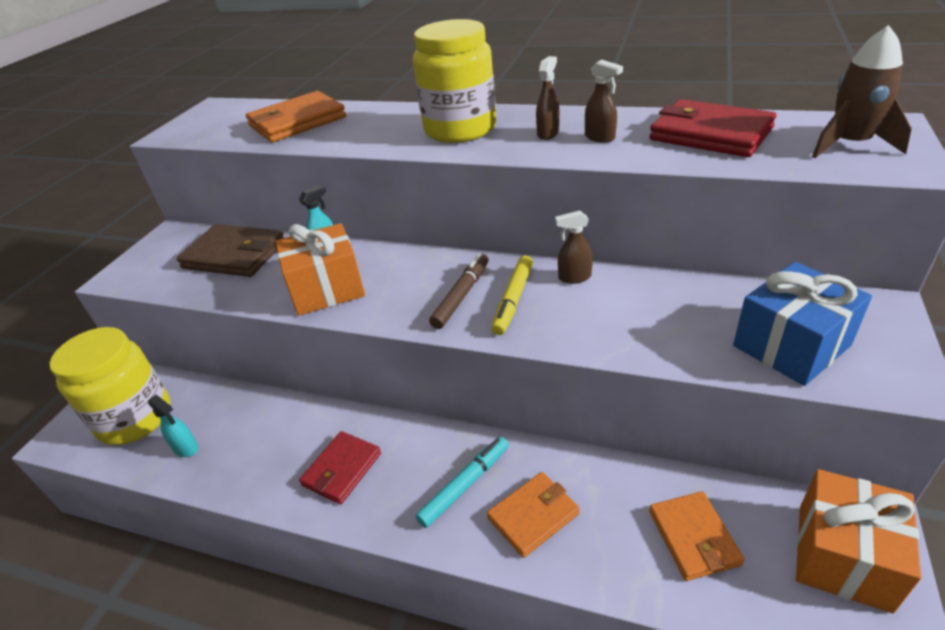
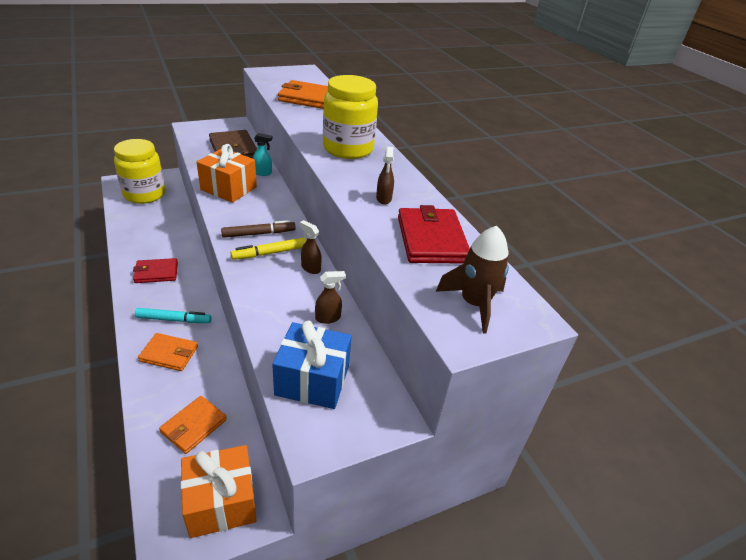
camera: 40 degrees right, 0 degrees up
turquoise spray bottle [148,395,198,457] -> none
brown spray bottle [536,56,560,140] -> brown spray bottle moved to [315,271,346,324]

